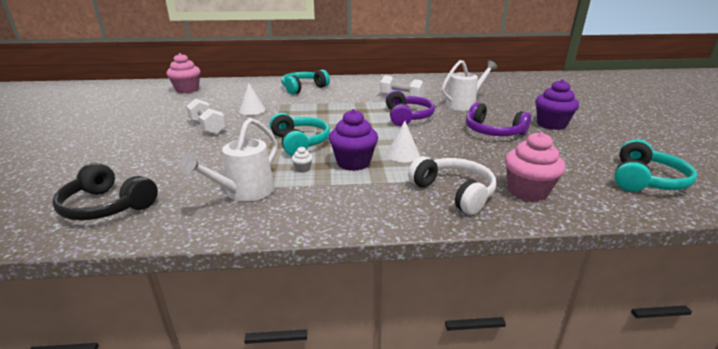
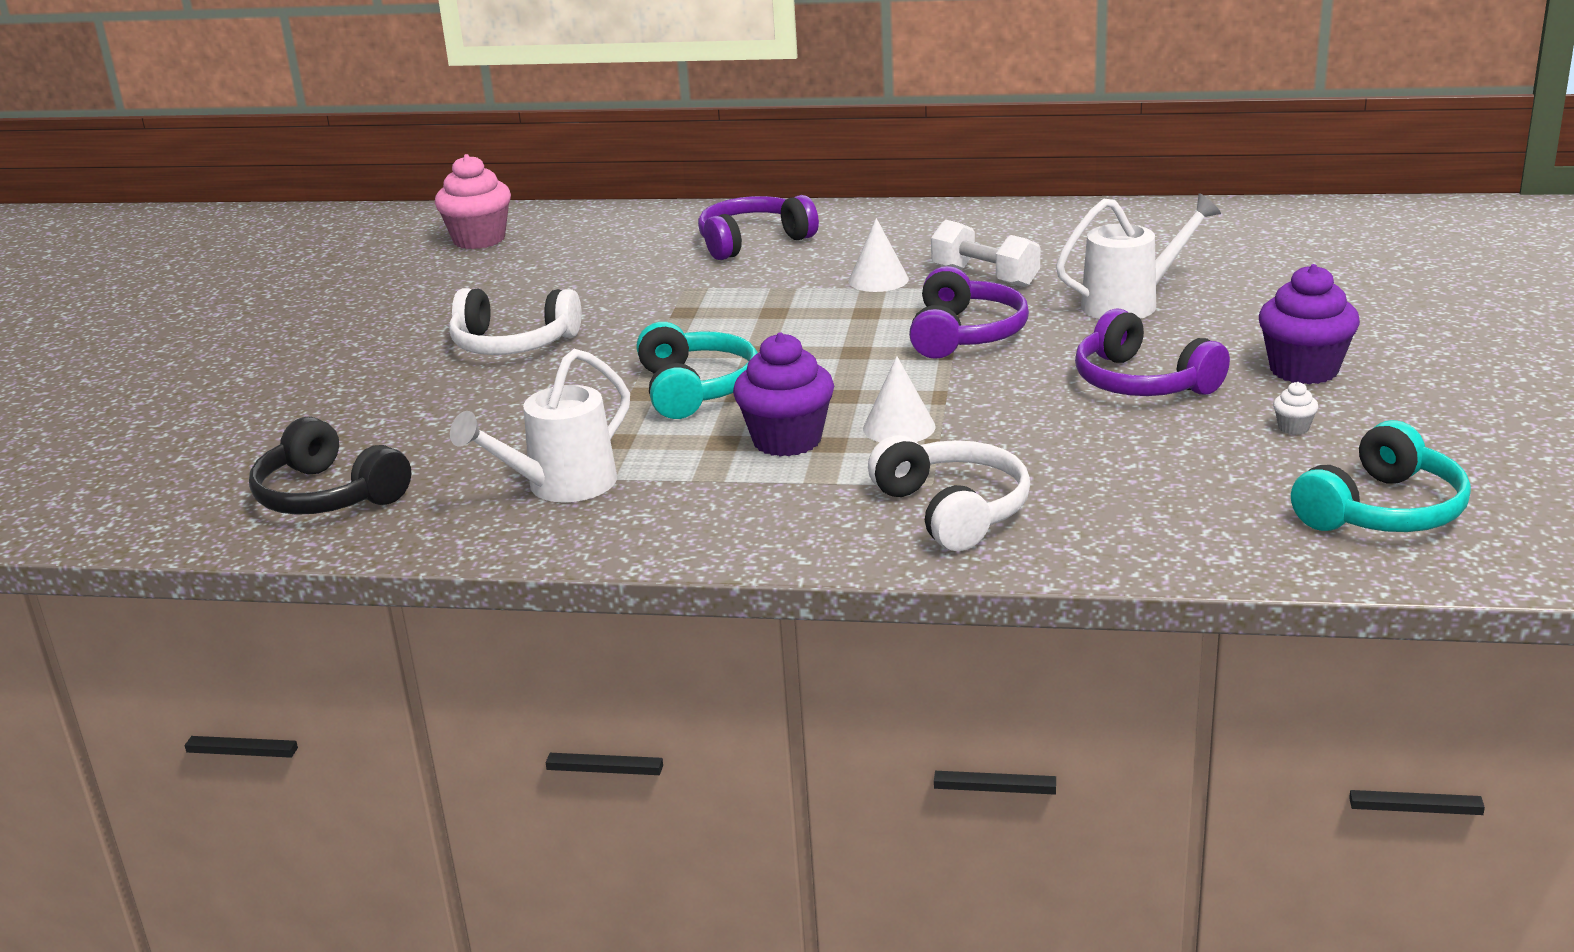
camera: 15 degrees right, 0 degrees up
white dumbbell [186,98,226,134] -> white headphones [449,288,582,355]
white cone [239,83,266,115] -> white cone moved to [849,218,909,292]
turquoise headphones [281,70,330,95] -> purple headphones [698,195,819,260]
white cupcake [292,147,313,172] -> white cupcake moved to [1273,382,1319,435]
pink cupcake [505,132,566,201] -> none

